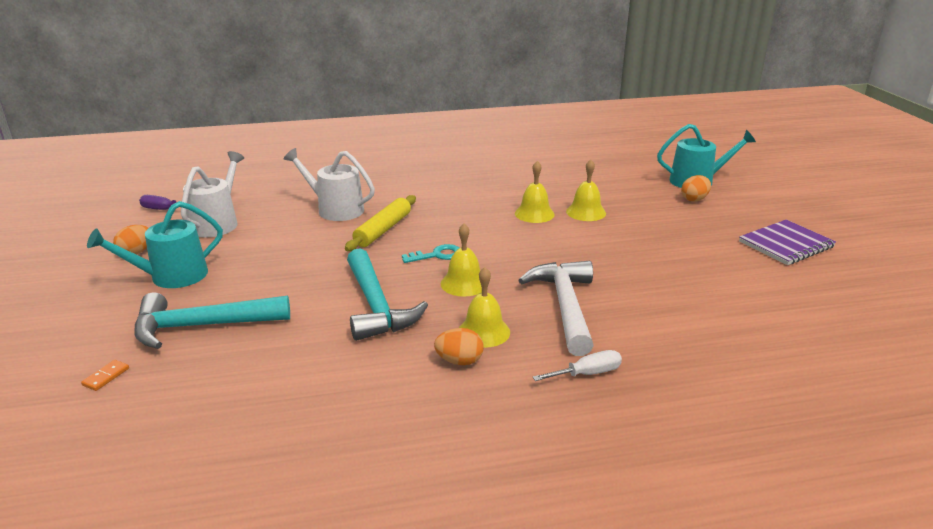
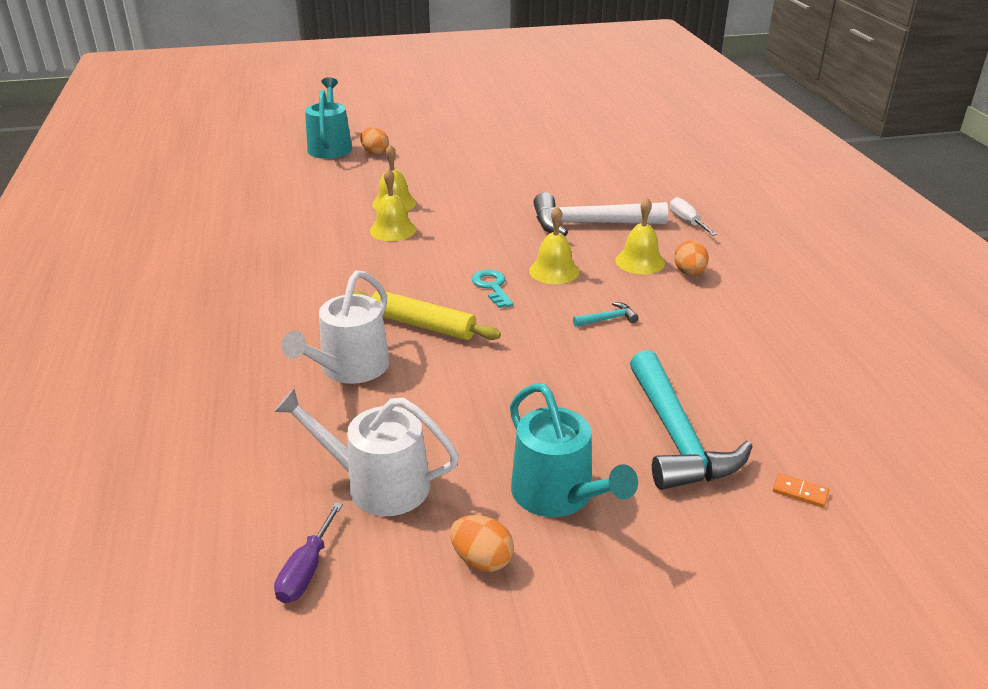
camera: 90 degrees left, 5 degrees up
turquoise hammer [347,248,428,341] -> turquoise hammer [573,302,638,327], size x0.40
purple notebook [739,220,836,265] -> none

